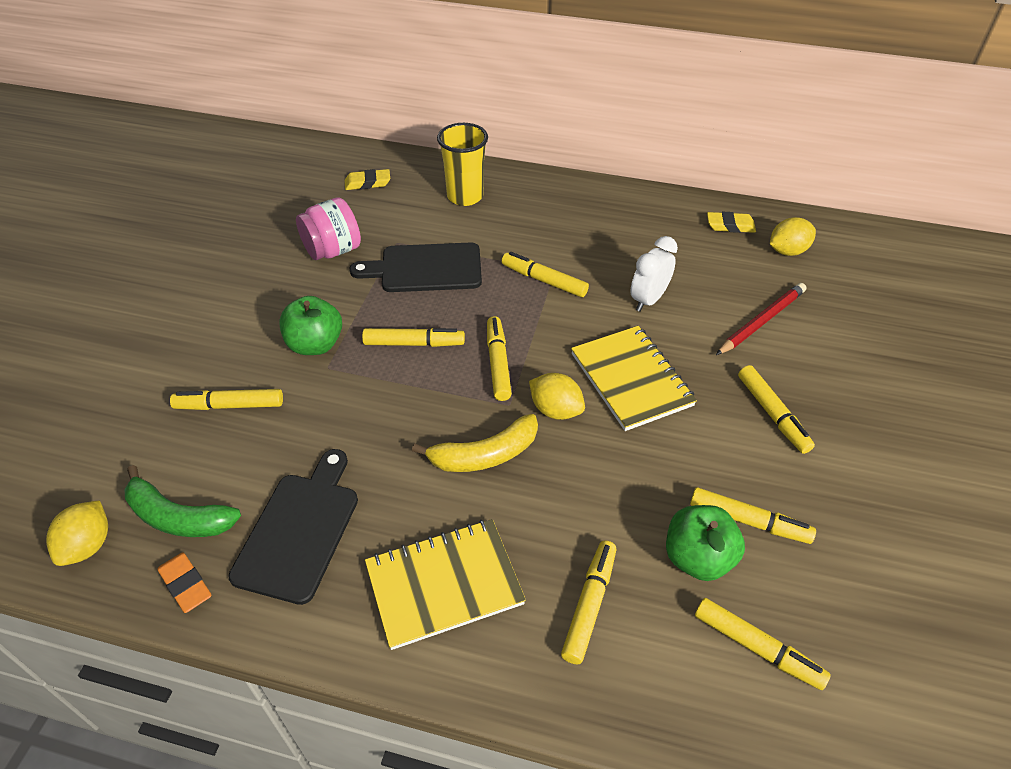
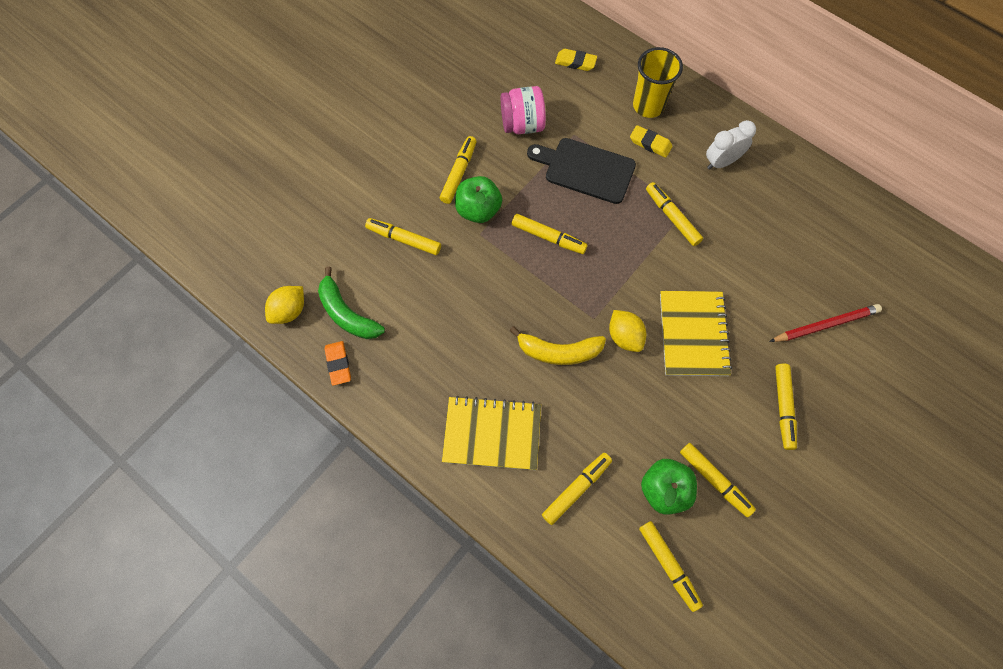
camera: 25 degrees right, 20 degrees up
black cutting board [228,449,358,605] -> none
yellow marker [487,316,512,401] -> yellow marker moved to [440,136,477,204]
white clock [631,236,678,312] -> white clock moved to [706,120,756,170]
yellow eraser [707,212,756,233] -> yellow eraser moved to [630,125,673,158]
yellow lemon [770,217,816,256] -> none

